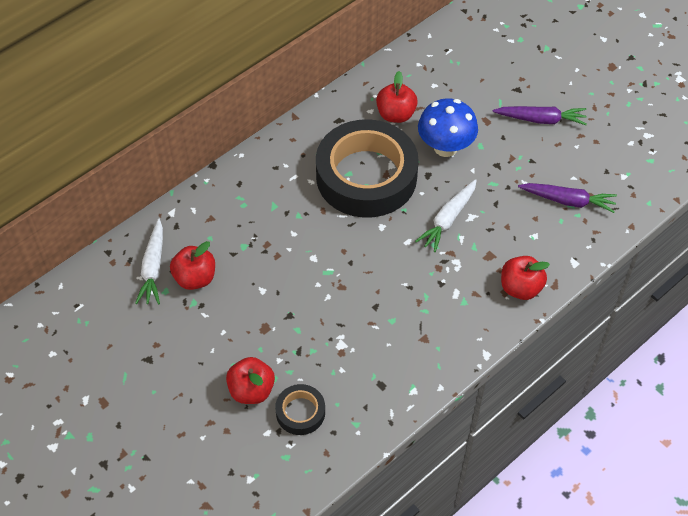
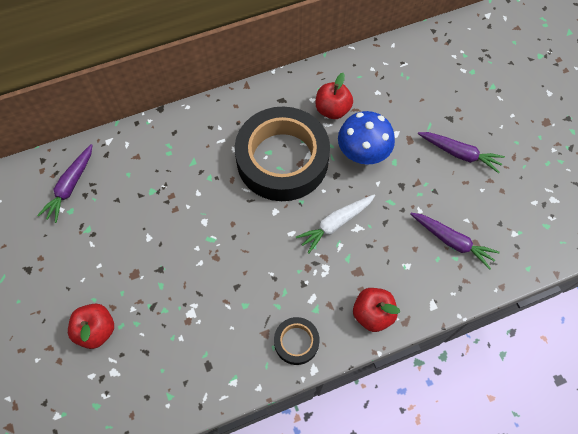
camera: 20 degrees right, 10 degrees up
white carrot [135,218,163,305] -> purple carrot [37,144,92,223]
red apple [170,241,215,290] -> none
black tape [275,384,325,435] -> black tape moved to [274,317,320,365]

